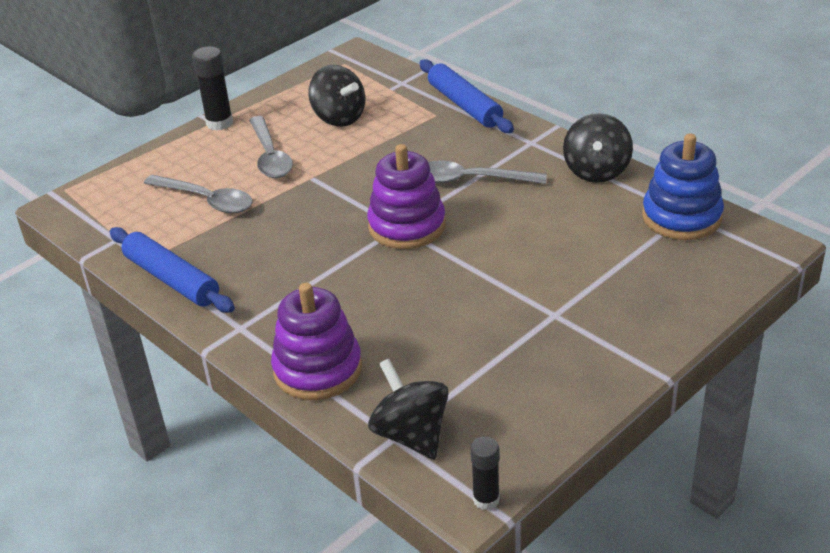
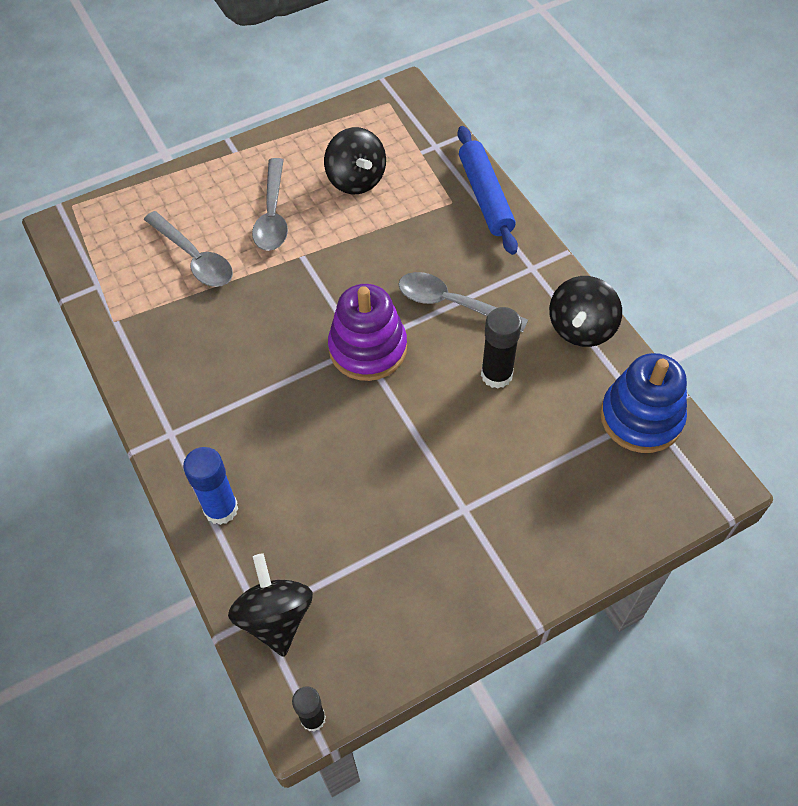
camera: 15 degrees right, 20 degrees up
blue rolling pin [110,227,235,313] -> none
black glue stick [192,46,233,131] -> black glue stick moved to [481,307,522,389]
purple stacking toy [271,283,362,400] -> blue glue stick [183,447,238,525]

